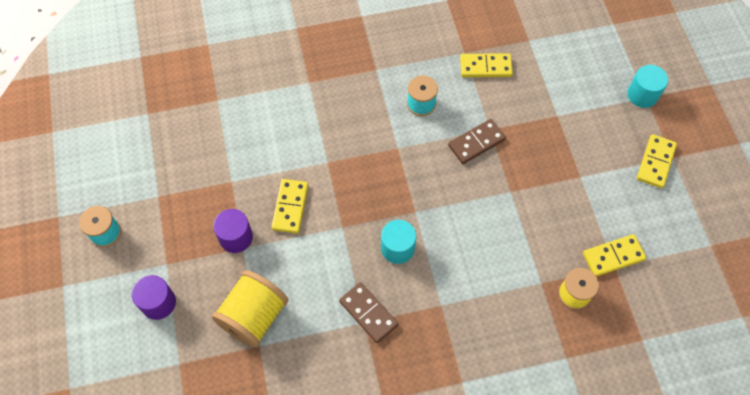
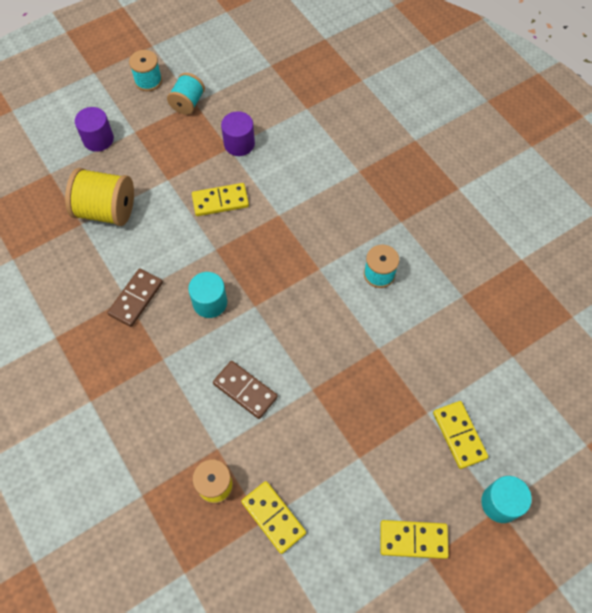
camera: 70 degrees right, 0 degrees up
purple cylinder [213,209,253,253] -> purple cylinder moved to [221,111,255,156]
brown domino [448,119,506,164] -> brown domino moved to [213,361,278,419]
yellow domino [460,53,513,77] -> yellow domino moved to [433,401,488,469]
none -> turquoise spool [167,73,205,115]

